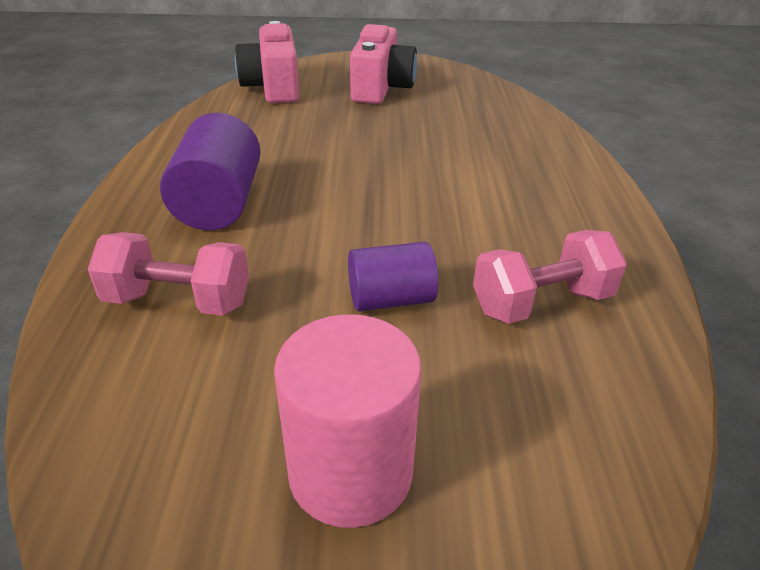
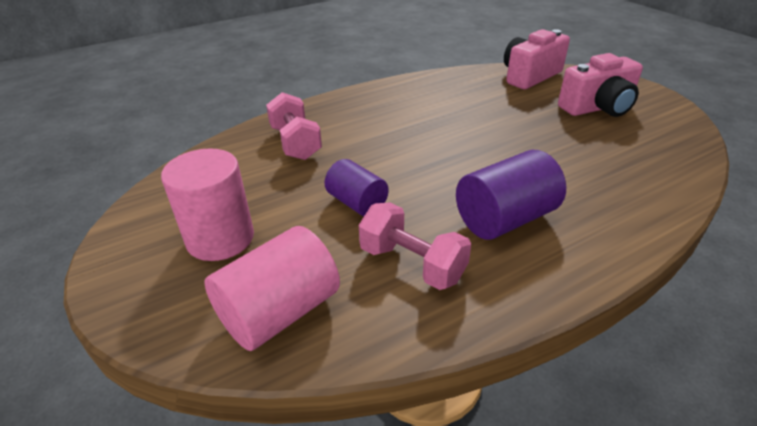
camera: 60 degrees right, 0 degrees up
purple cylinder [160,113,261,230] -> purple cylinder moved to [456,150,566,240]
none -> pink cylinder [205,226,340,351]

